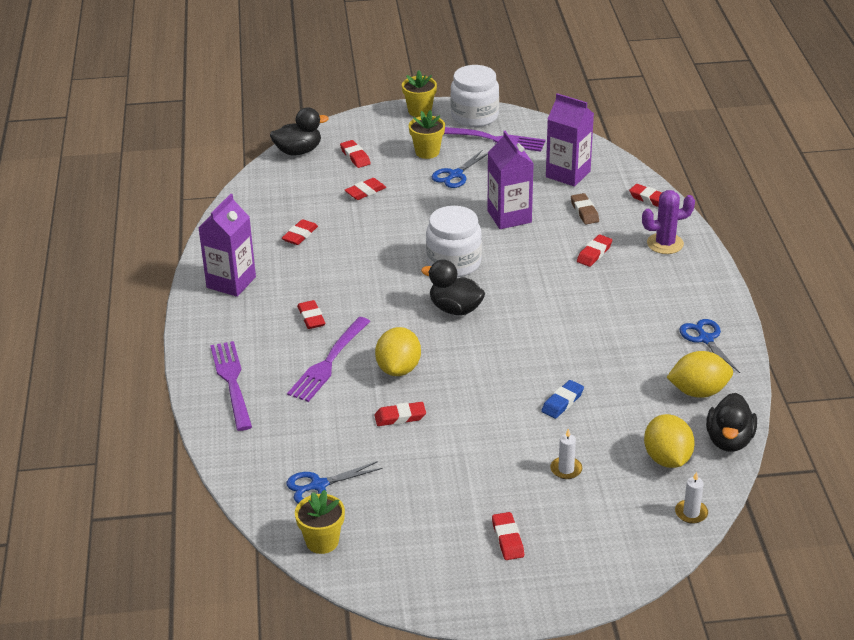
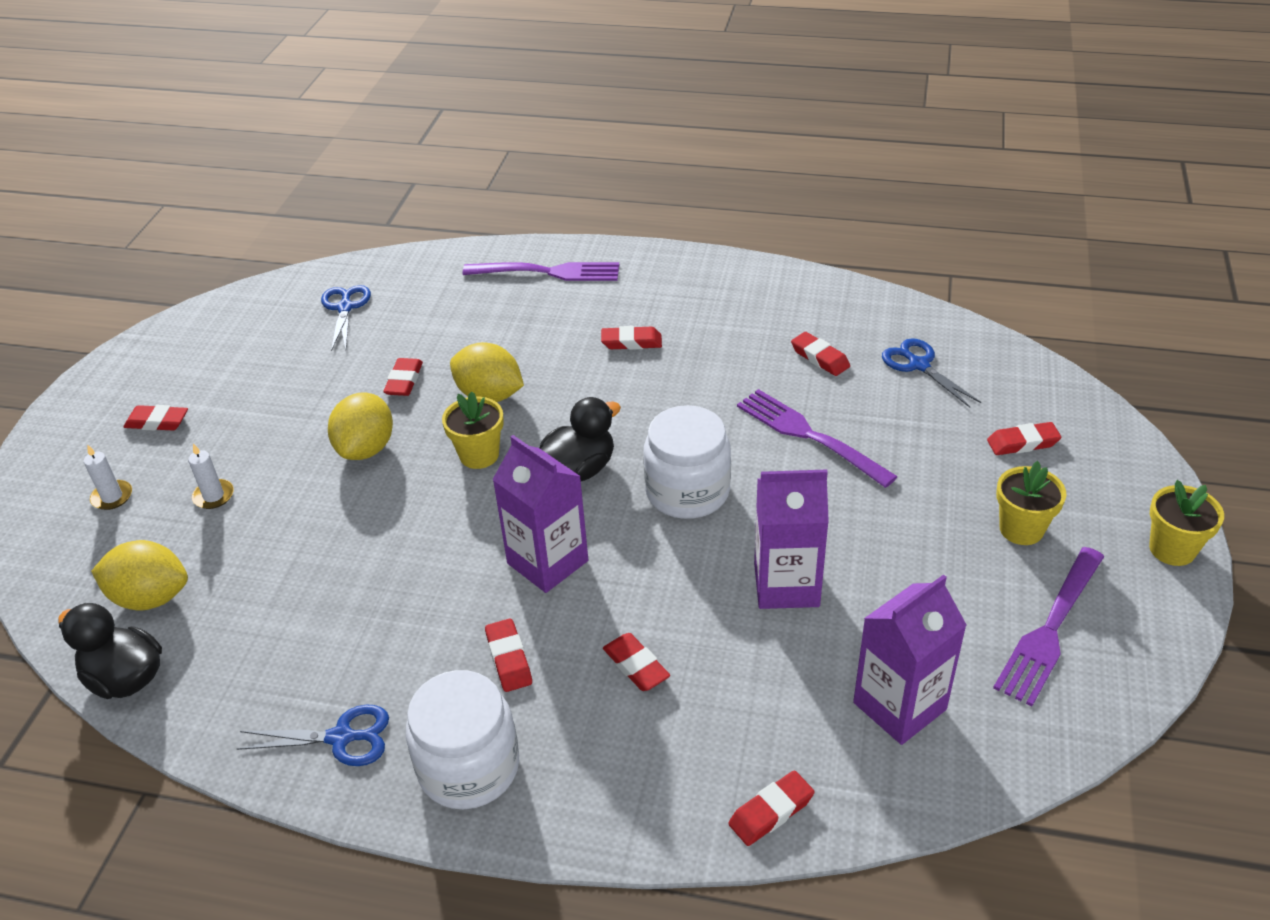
camera: 110 degrees right, 5 degrees up
purple carton [198,194,256,297] -> purple carton moved to [492,435,588,593]
black duck [270,107,329,155] -> none
purple fork [287,317,370,402] -> purple fork moved to [737,389,898,488]
yellow flower pot [295,490,345,554] -> yellow flower pot moved to [442,392,504,469]
red eraser [345,178,386,200] -> red eraser moved to [485,619,532,692]
blue scissors [432,150,488,188] -> blue scissors moved to [882,338,981,408]
white jar [451,65,499,127] -> white jar moved to [406,670,519,809]
blue eraser [541,380,584,419] -> none
brown eraser [571,193,599,224] -> none
purple cactus [642,190,695,254] -> none
yellow lemon [667,351,733,398] -> yellow lemon moved to [328,393,393,460]
white candle [675,472,708,524] -> white candle moved to [84,445,132,510]

